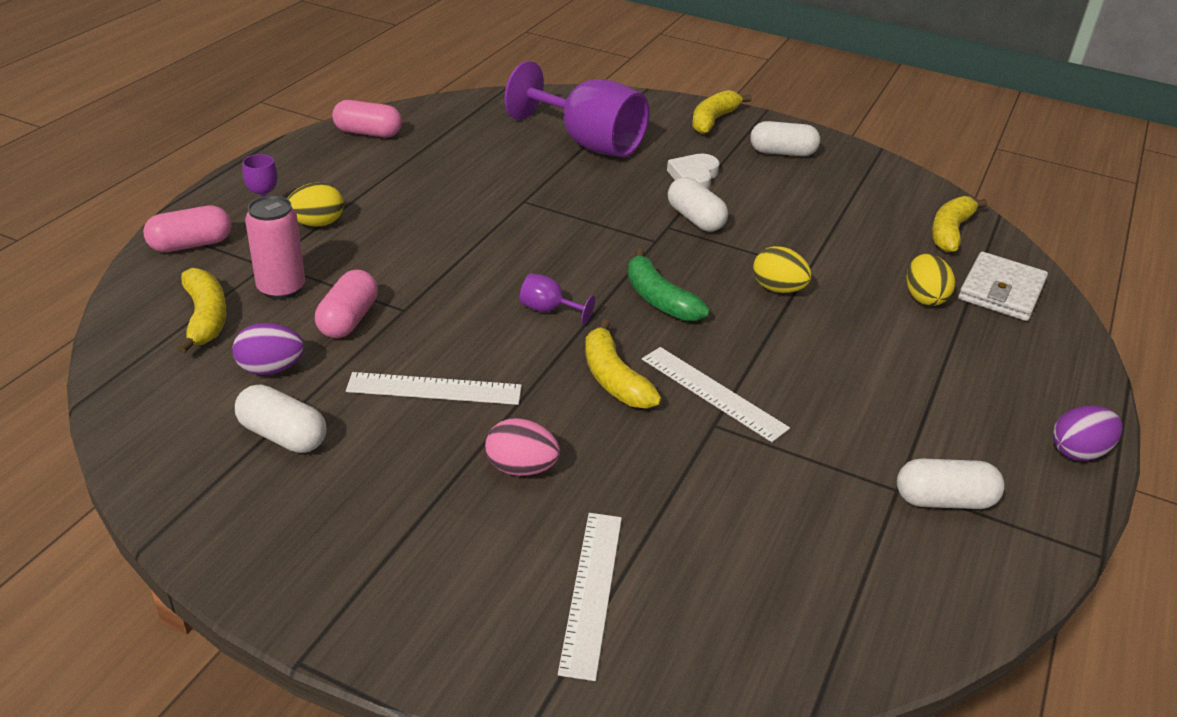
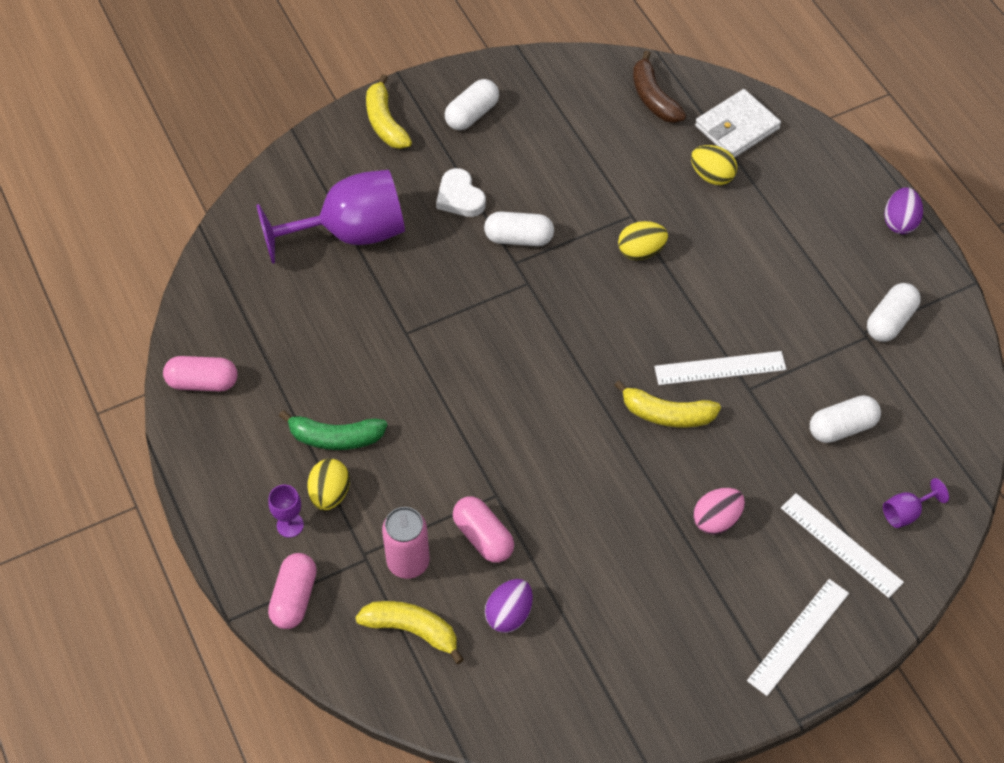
camera: 50 degrees left, 20 degrees up
white capsule [235,384,326,453] -> white capsule moved to [810,395,881,443]
pink capsule [332,100,402,137] -> pink capsule turned 45 degrees clockwise [163,356,238,391]
white ruler [346,372,522,405] -> white ruler moved to [747,579,849,696]
purple goblet [519,273,595,325] -> purple goblet moved to [883,478,949,528]
green banana [628,249,709,321] -> green banana moved to [279,410,387,450]
yellow banana [932,196,988,252] -> brown banana [633,51,686,123]
white wallet [958,252,1048,321] -> white wallet turned 75 degrees clockwise [695,89,781,158]

